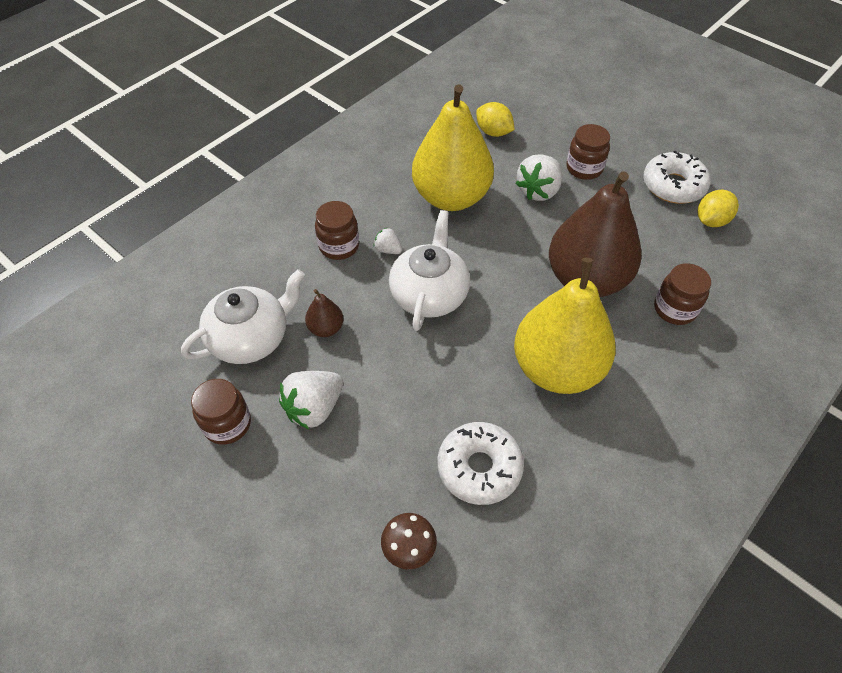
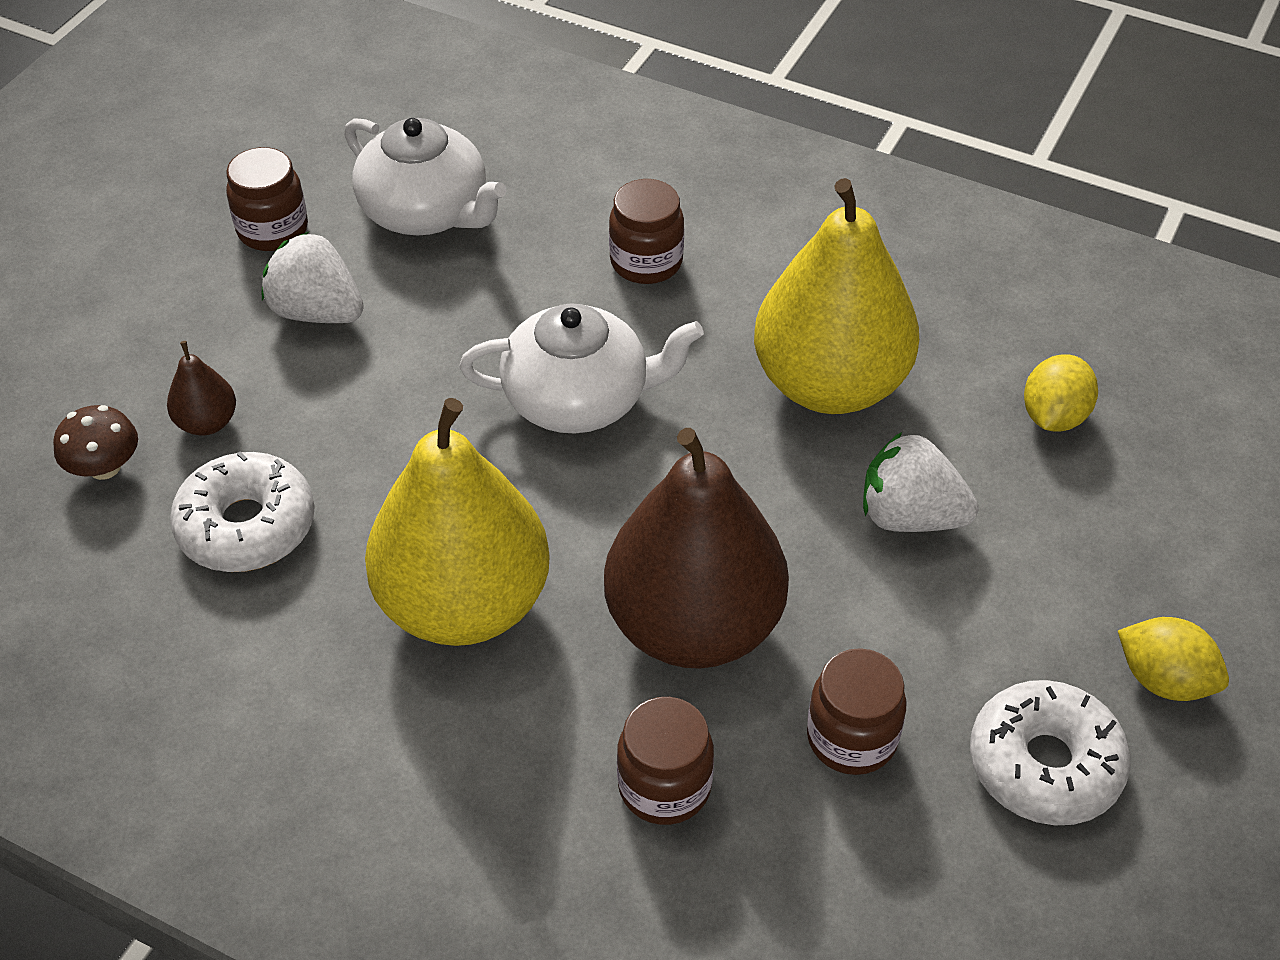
camera: 75 degrees right, 5 degrees down
brown pear [305,289,344,337] -> brown pear moved to [167,341,236,435]
white strawberry [374,228,402,254] -> none
brown jar [566,124,610,180] -> brown jar moved to [807,648,906,775]
yellow lemon [697,190,739,227] -> yellow lemon moved to [1118,617,1229,701]

